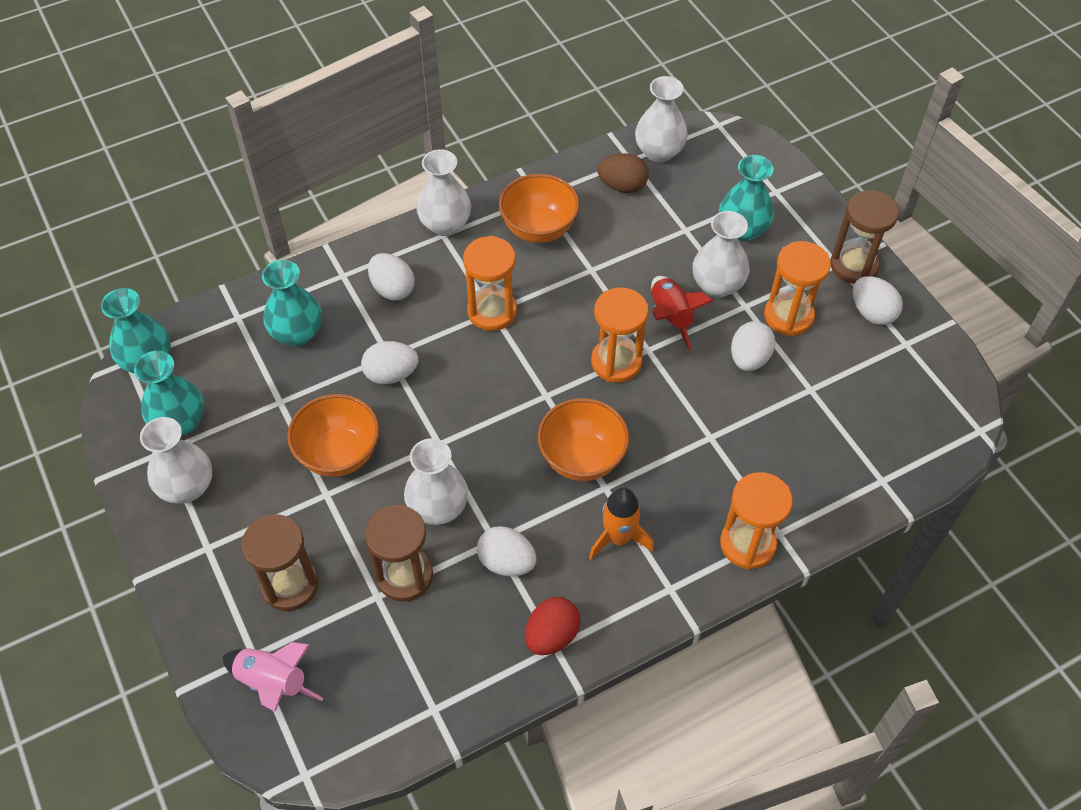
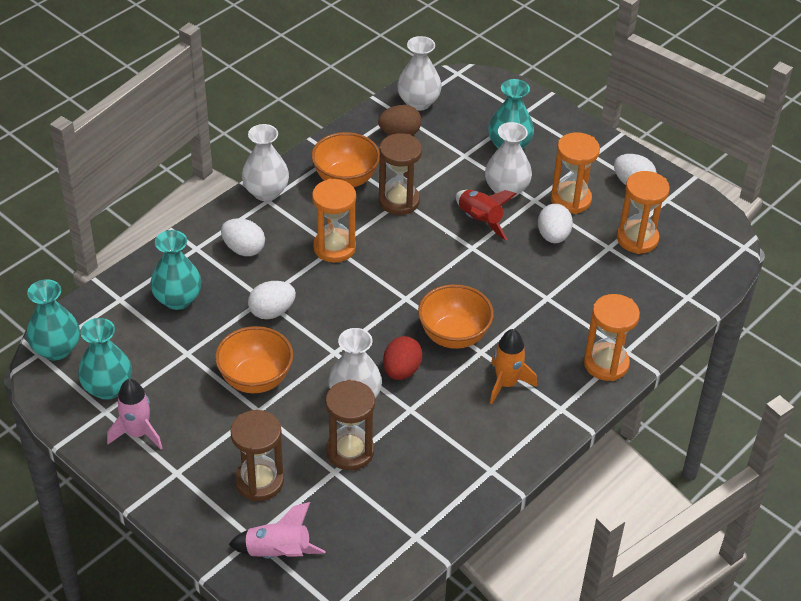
camera: 20 degrees left, 10 degrees down
white vase [140,417,212,504] -> pink rocket [107,379,162,450]
white egg [477,526,536,576] -> none
red egg [525,597,580,655] -> red egg moved to [383,336,423,380]
orange hourglass [591,288,648,383] -> orange hourglass moved to [617,171,670,254]
brown hourglass [830,190,899,284] -> brown hourglass moved to [379,133,422,215]

